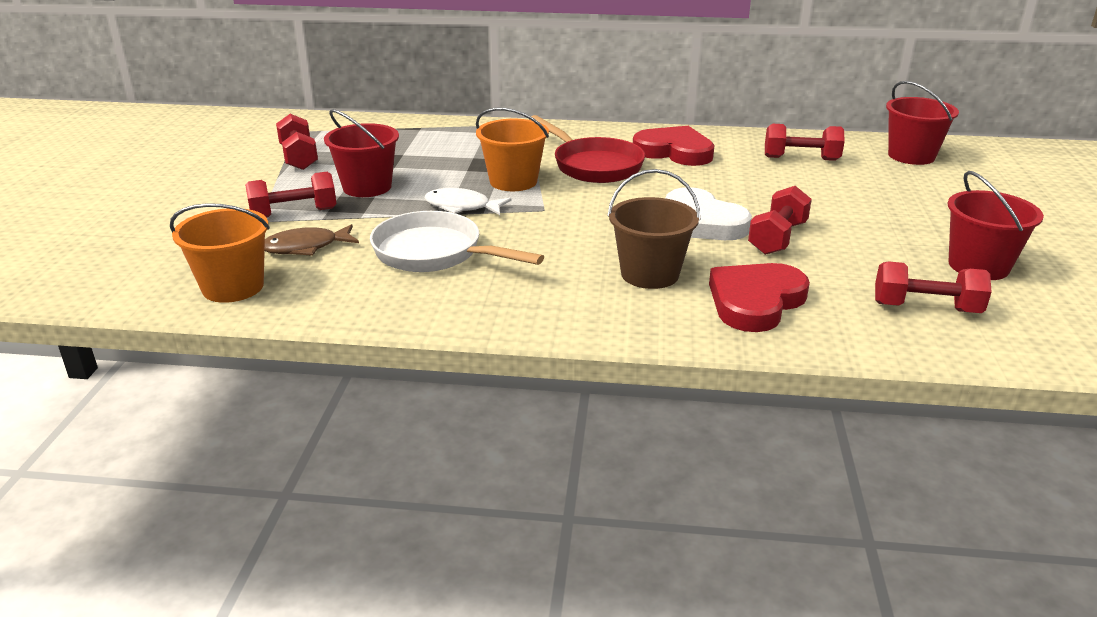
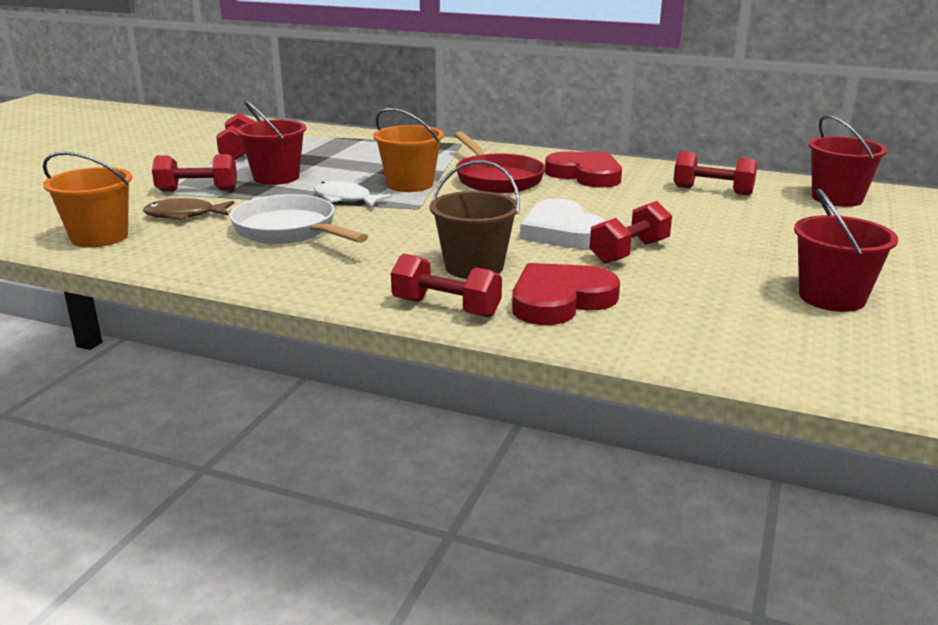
camera: 15 degrees right, 5 degrees down
red dumbbell [875,261,991,313] -> red dumbbell moved to [391,254,502,318]

